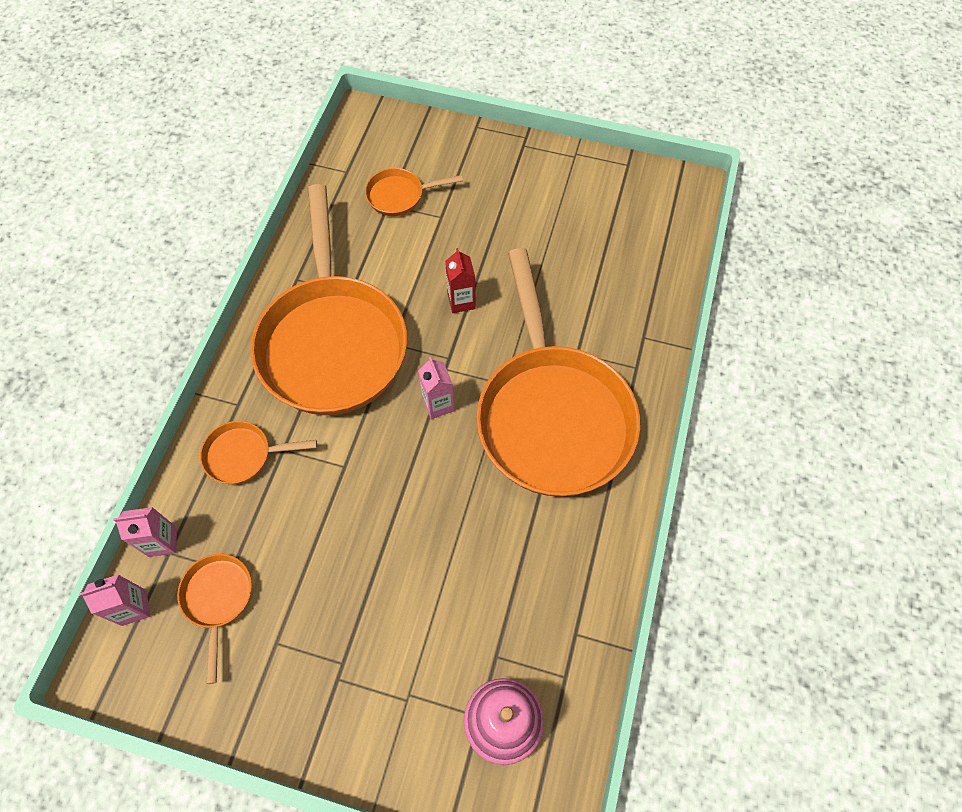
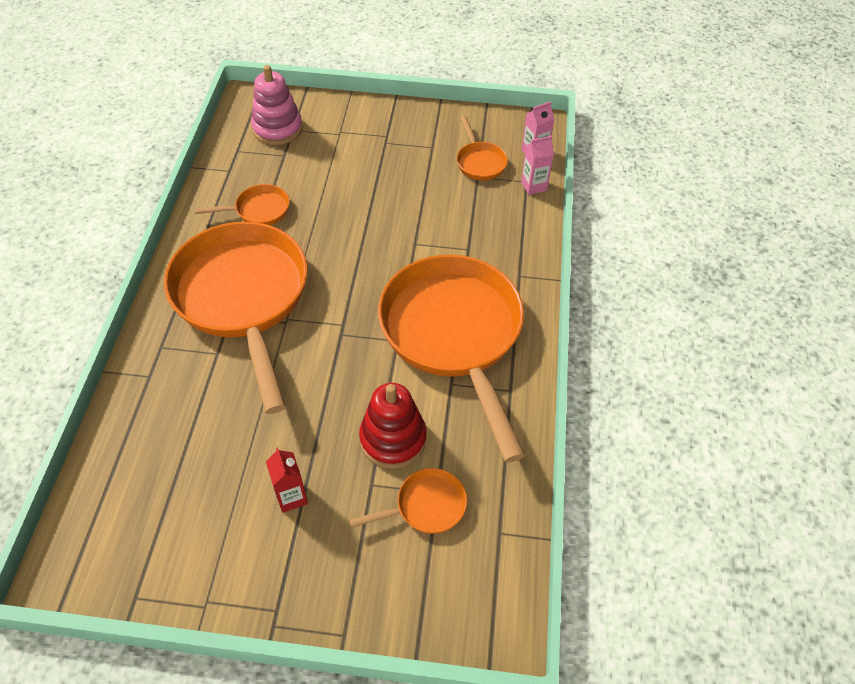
camera: 170 degrees right, 10 degrees down
orange pan [200,421,317,484] -> orange pan moved to [195,184,290,225]
pink carton [418,357,455,419] -> none
red carton [445,248,476,313] -> red carton moved to [266,448,308,513]
none -> red stacking toy [359,383,427,469]

